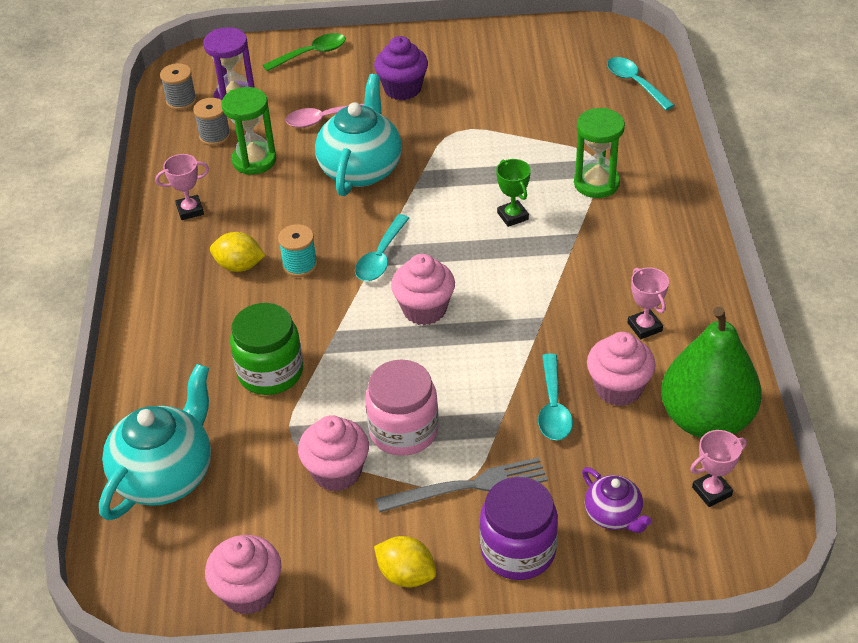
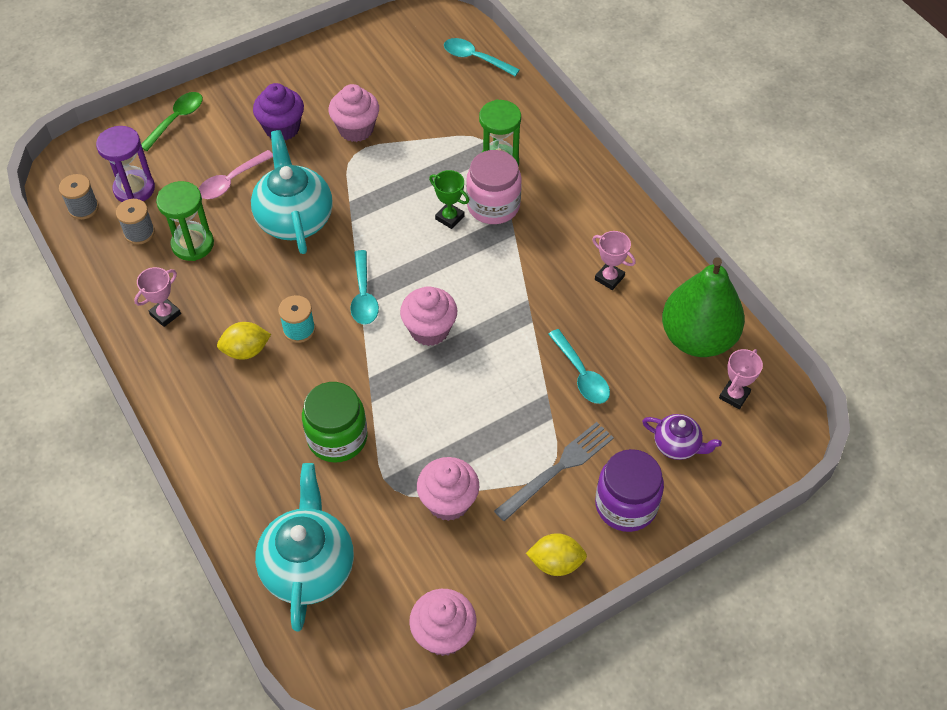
camera: 30 degrees left, 10 degrees up
pink jar [365,359,439,456] -> pink jar moved to [466,150,522,224]
pink cupcake [587,332,656,406] -> pink cupcake moved to [329,84,379,142]

